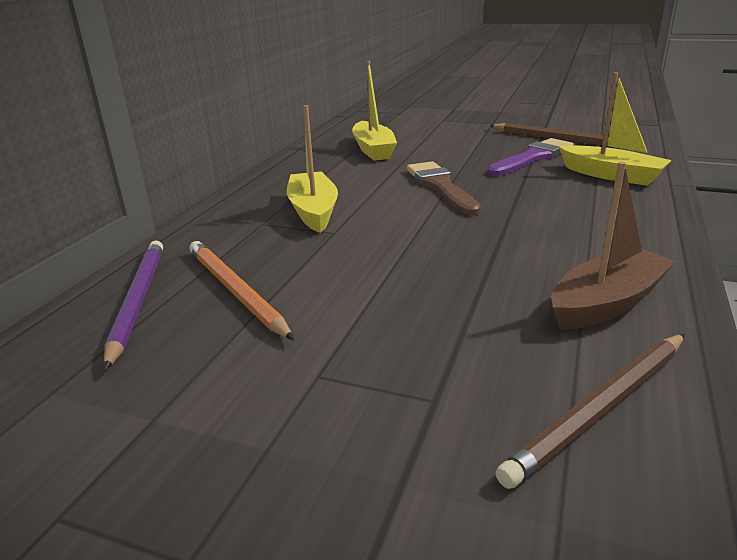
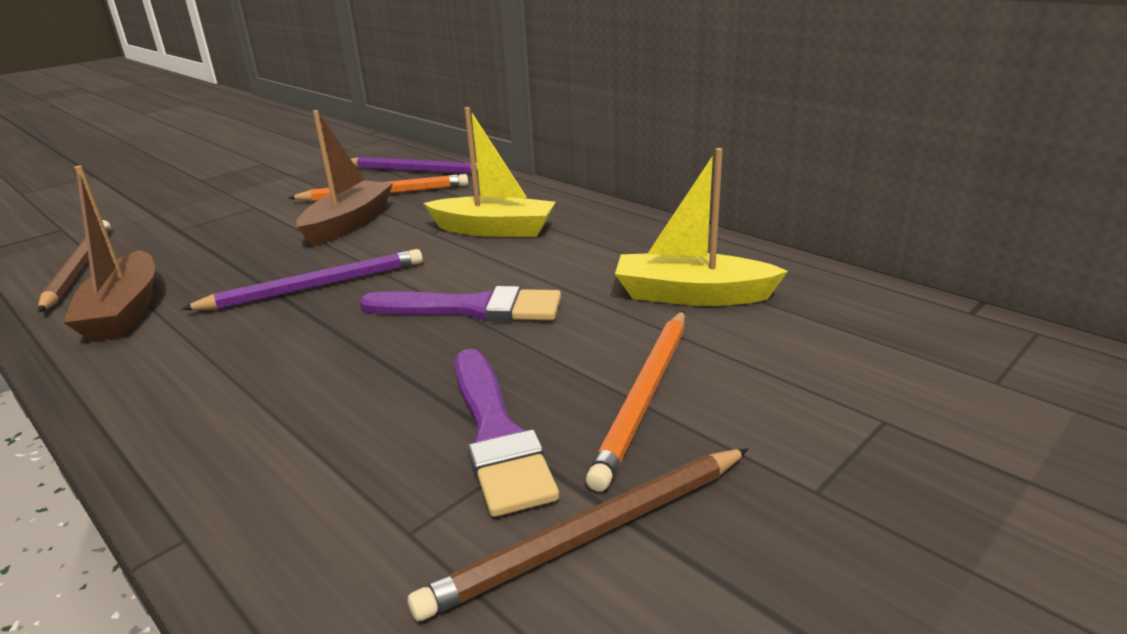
camera: 115 degrees right, 0 degrees up
brown brush [407,161,481,216] -> purple brush [359,286,561,322]
yellow boat [559,72,672,186] -> none
none -> purple pencil [181,249,423,310]
none -> brown boat [296,110,393,246]
none -> orange pencil [586,311,685,492]

